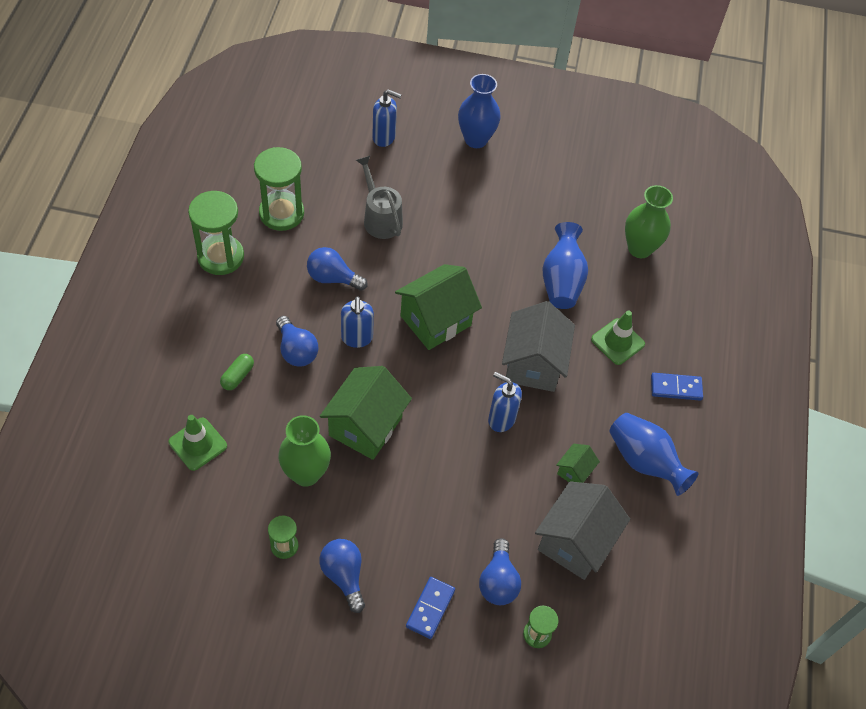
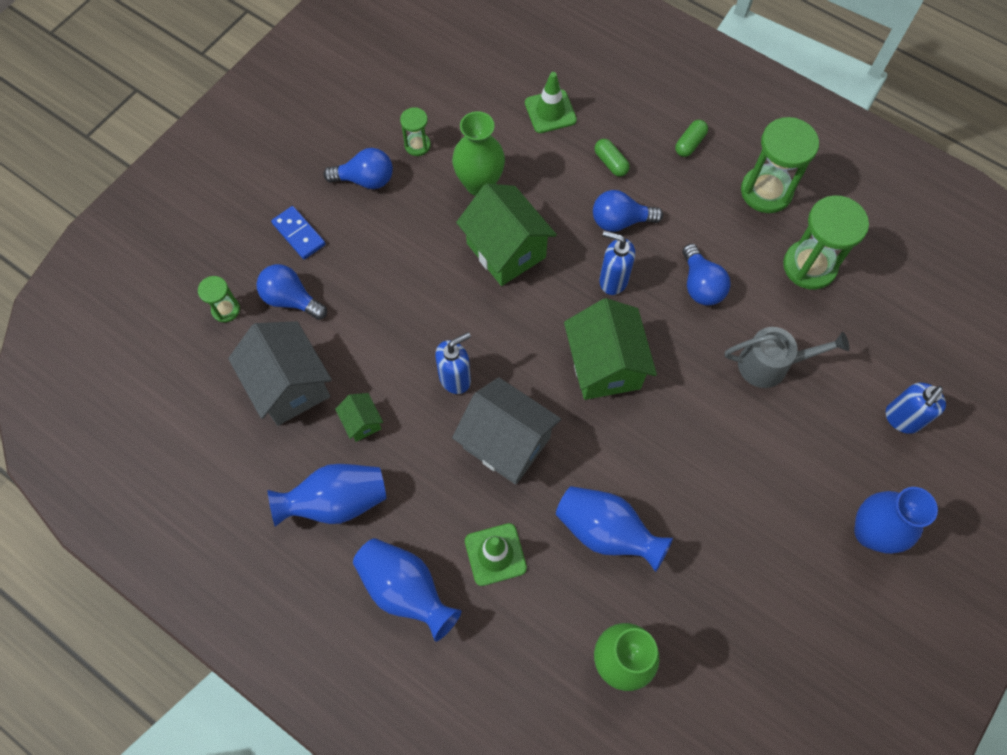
camera: 120 degrees right, 10 degrees up
blue light bulb [307,247,368,291] -> blue light bulb turned 120 degrees clockwise [682,244,731,306]
blue domino [651,373,703,401] -> blue vase [353,538,461,642]
none -> green capsule [675,120,708,157]

